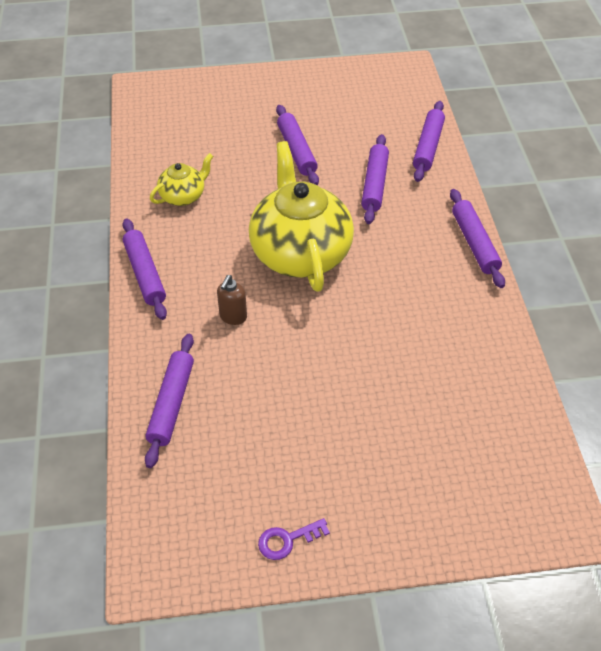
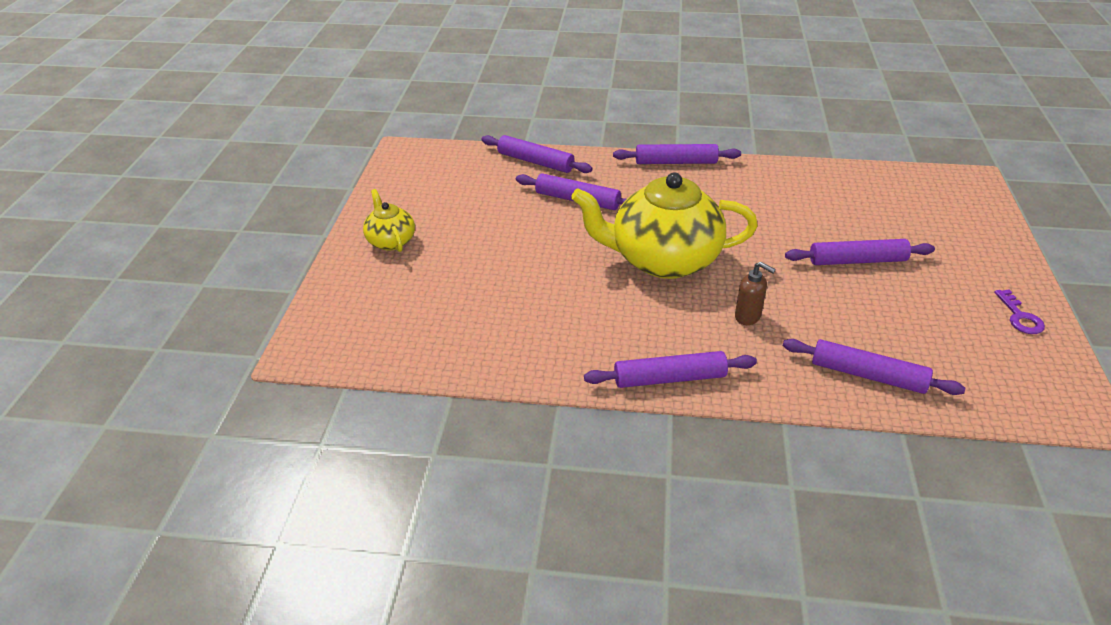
camera: 75 degrees left, 10 degrees down
yellow teapot [150,153,213,206] -> yellow teapot moved to [363,189,415,252]
purple rolling pin [276,105,319,185] -> purple rolling pin moved to [785,239,935,265]

